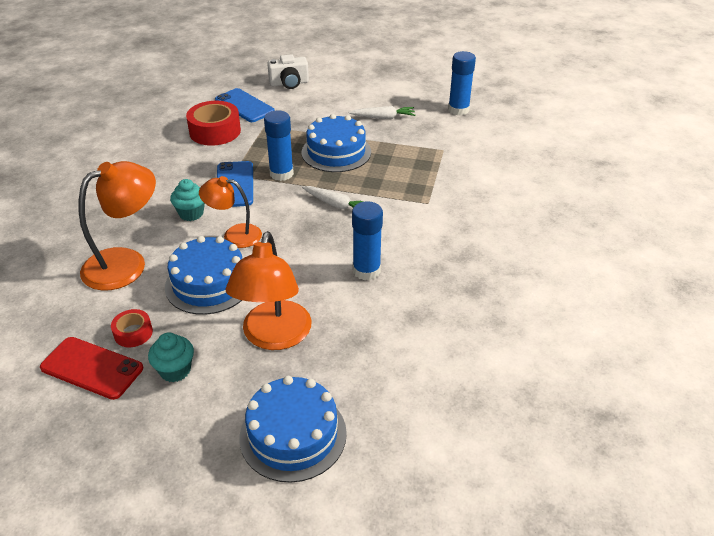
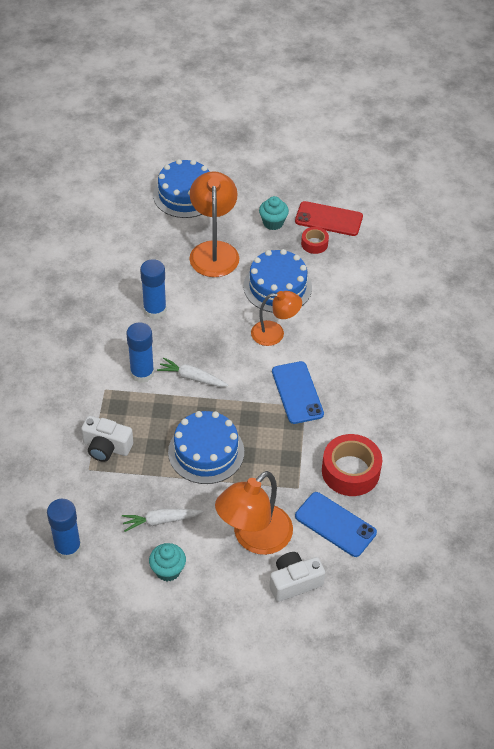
camera: 170 degrees right, 10 degrees up
orange lamp [79,161,156,291] -> orange lamp moved to [215,471,293,555]
turquoise cupcake [170,179,205,221] -> turquoise cupcake moved to [149,543,186,581]
blue glue stick [264,110,294,181] -> blue glue stick moved to [126,322,154,383]
none -> white camera [81,416,133,462]

